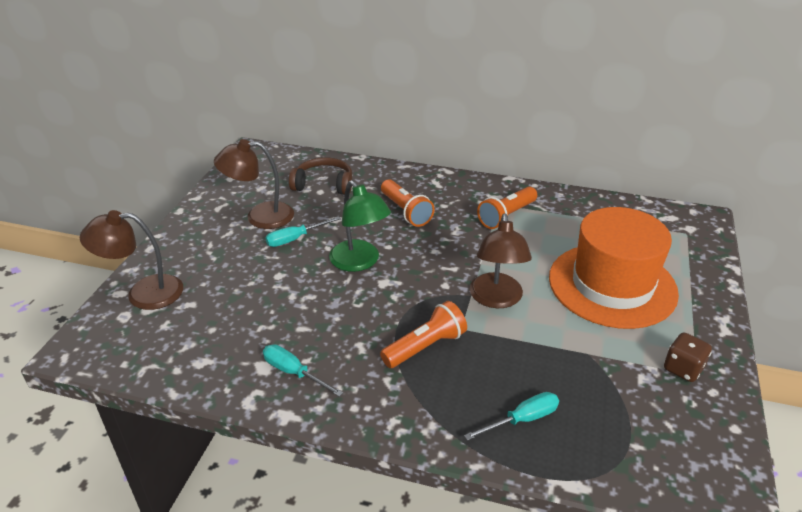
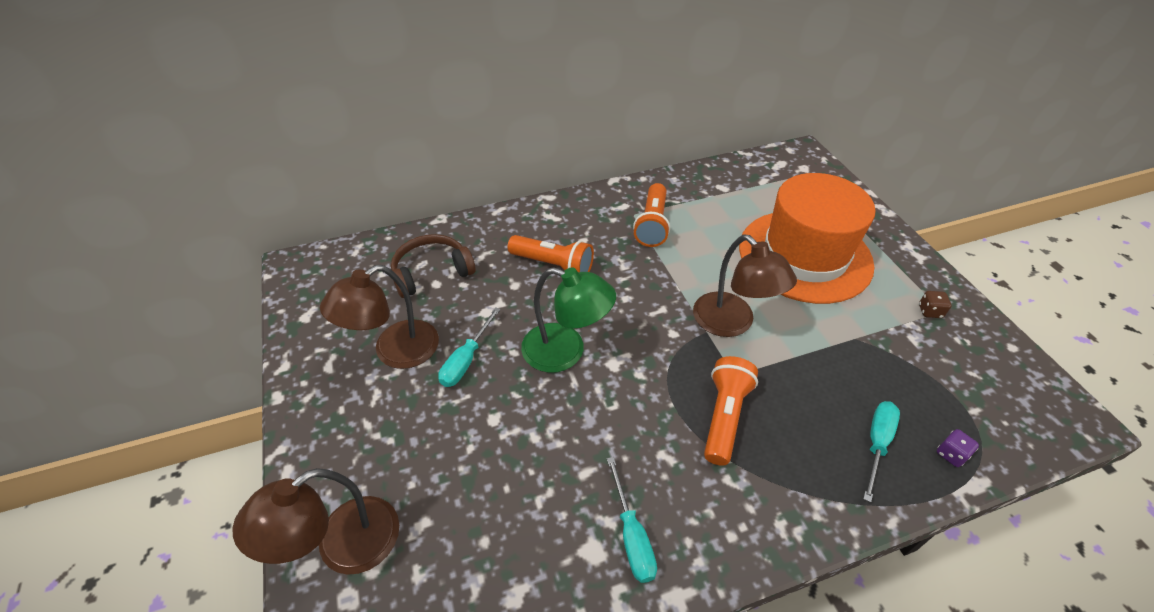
camera: 35 degrees left, 10 degrees up
turquoise screwdriver [263,344,343,397] -> turquoise screwdriver turned 105 degrees counterclockwise [607,457,657,583]
brown dice [664,332,712,382] -> brown dice [919,291,951,318], size x0.63
none -> purple dice [937,429,979,467]

